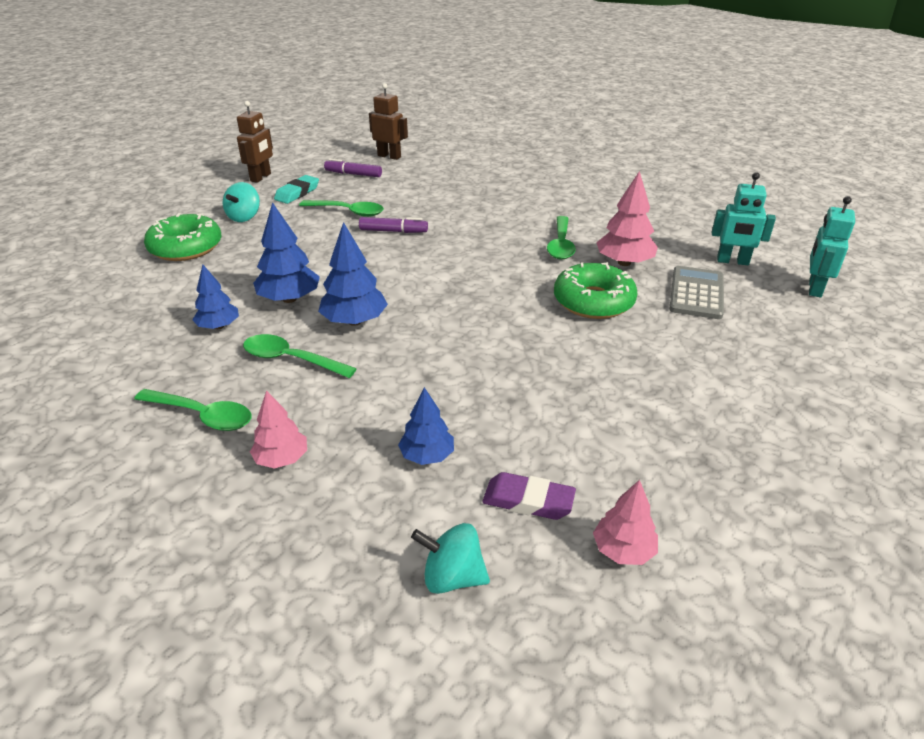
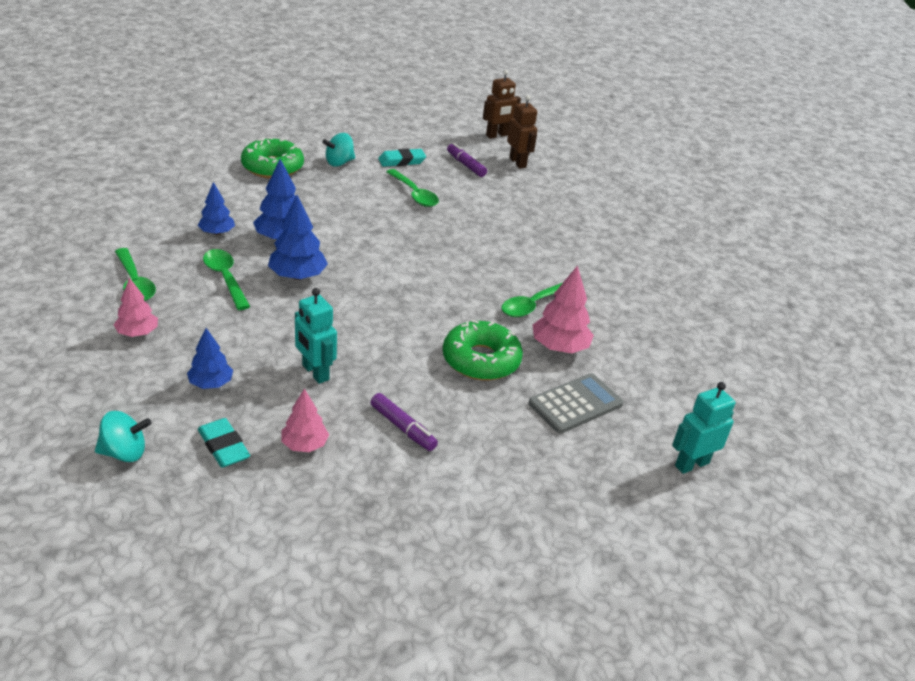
camera: 35 degrees right, 0 degrees up
brown robot [237,101,273,183] -> brown robot moved to [483,70,521,139]
purple marker [359,217,428,233] -> purple marker moved to [370,393,438,451]
turquoise spinning top [411,523,490,594] -> turquoise spinning top turned 120 degrees clockwise [95,411,152,462]
purple eraser [482,472,576,520] -> turquoise eraser [198,418,250,468]
pink tree [593,480,658,565] -> pink tree moved to [281,388,329,452]
turquoise robot [712,172,776,265] -> turquoise robot moved to [295,288,337,384]

